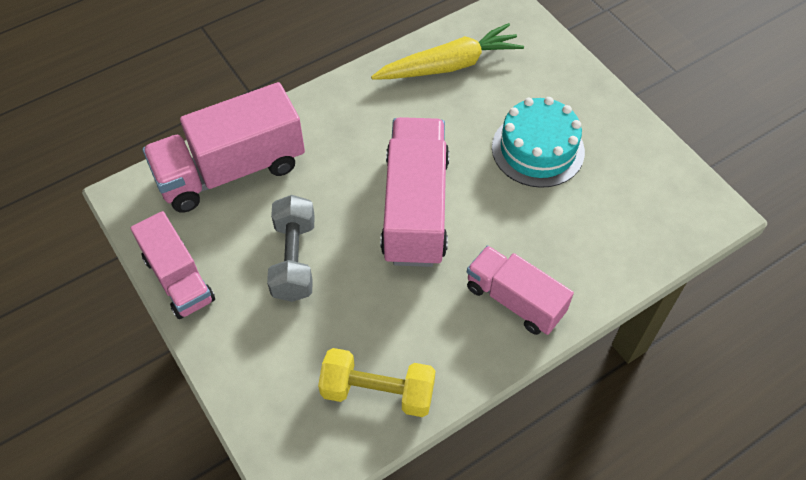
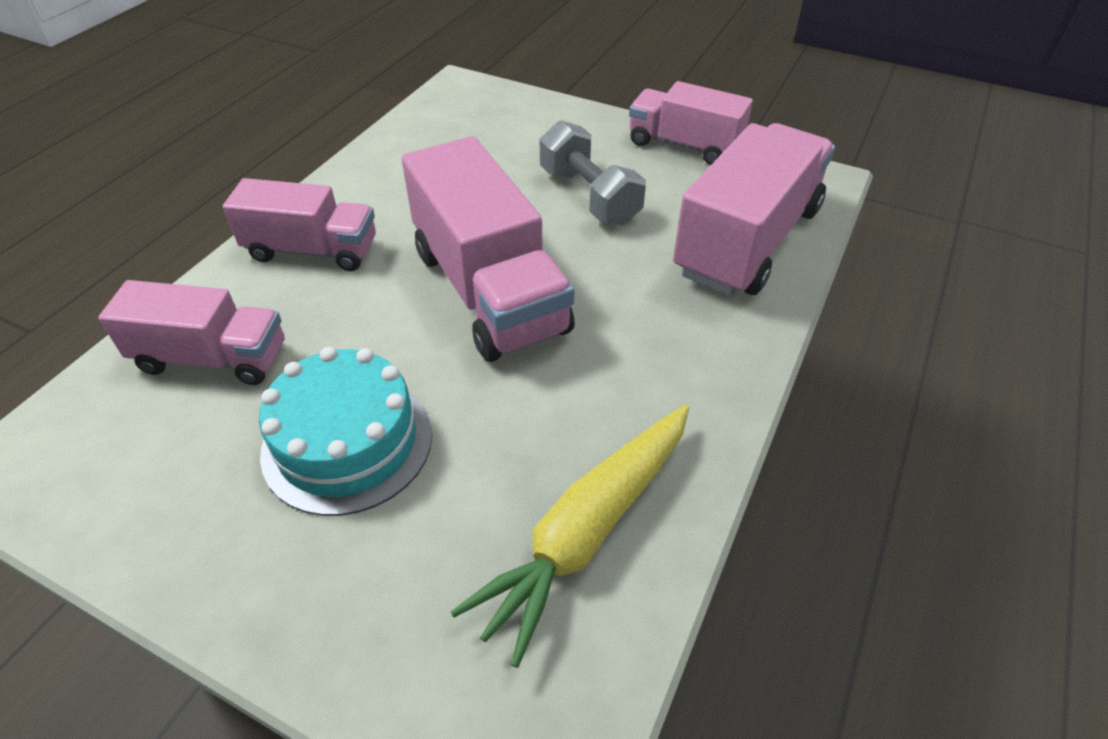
camera: 150 degrees right, 10 degrees down
yellow dumbbell [318,348,436,417] -> none
none -> pink truck [98,280,285,385]

